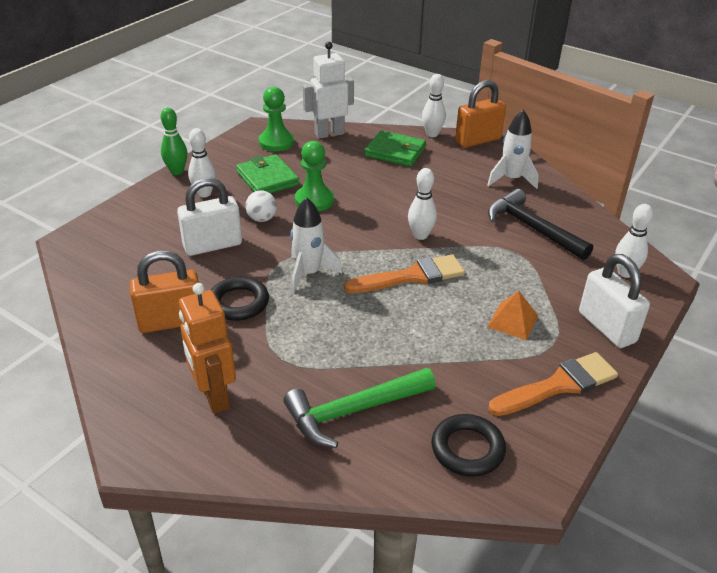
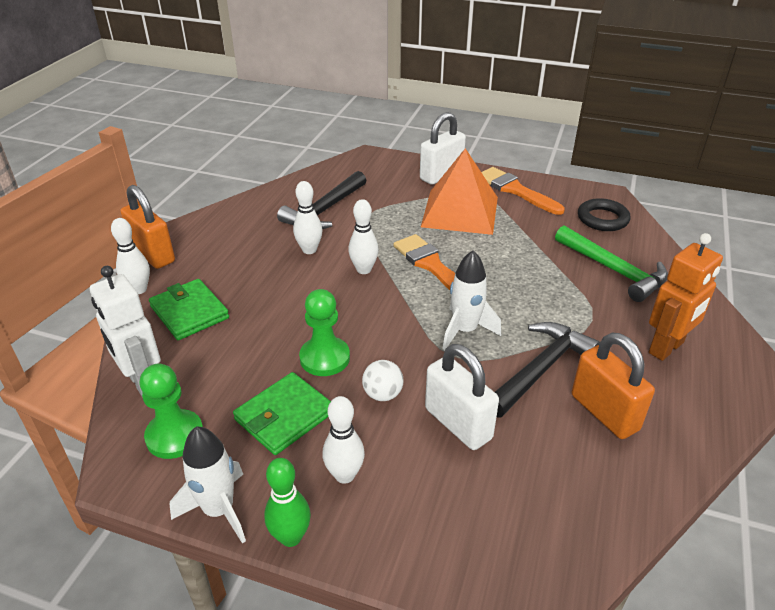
camera: 105 degrees left, 0 degrees up
black ring [211,276,269,321] -> black hammer [495,322,600,418]
green wallet [364,130,426,167] -> green wallet turned 45 degrees counterclockwise [149,279,229,340]
white rocket [487,110,539,189] -> white rocket moved to [170,426,246,544]
orange pyramid [487,291,538,340] -> orange pyramid [421,148,498,235], size x2.13
white bowling pin [615,204,653,278] -> white bowling pin moved to [293,181,322,254]

